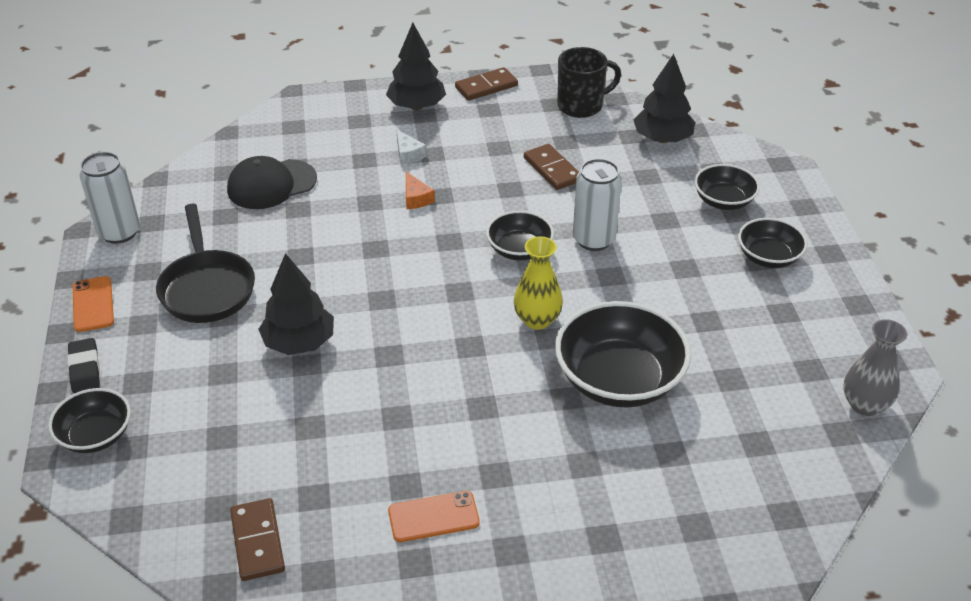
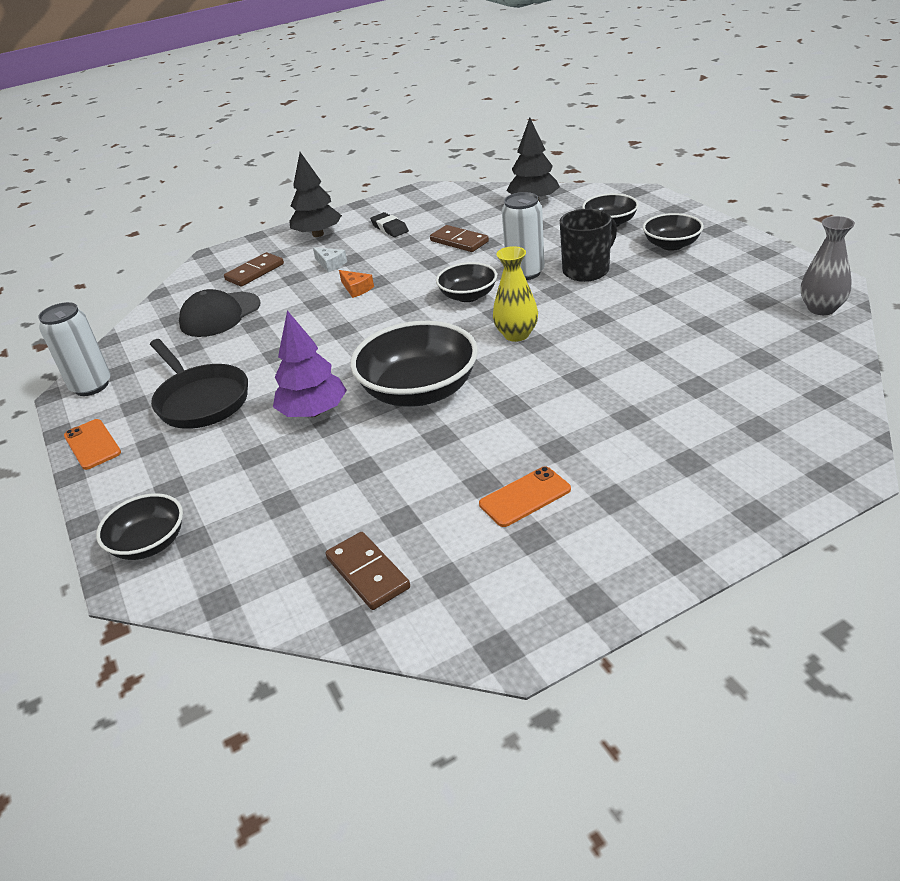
camera: 15 degrees left, 5 degrees down
black eraser [67,338,100,393] -> black eraser moved to [370,212,409,237]
black tree [258,253,334,355] -> purple tree [273,310,347,417]
brown domino [455,67,518,101] -> brown domino moved to [224,252,284,287]
black bowl [555,301,691,408] -> black bowl moved to [350,321,478,407]
black mug [557,47,621,118] -> black mug moved to [560,209,617,282]

